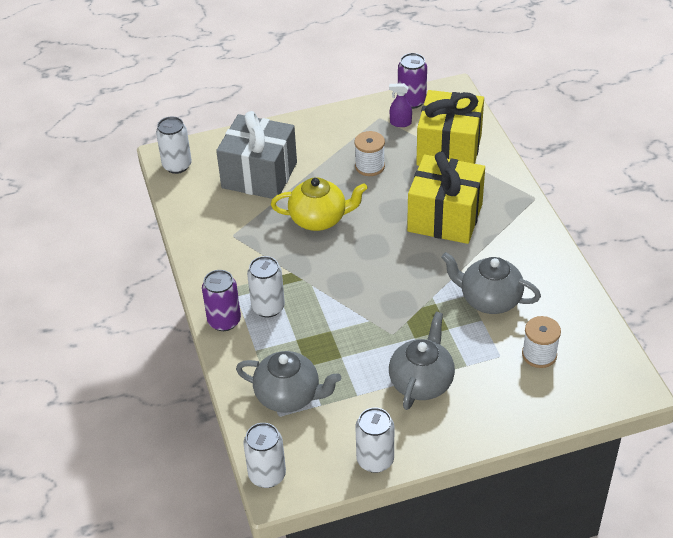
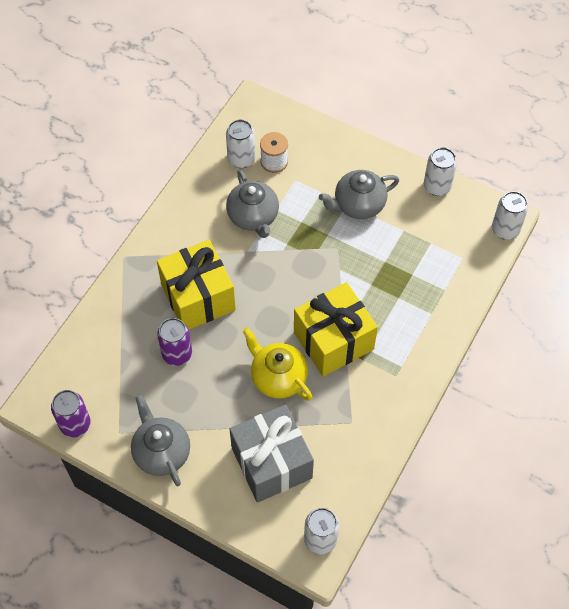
camera: 135 degrees left, 15 degrees up
purple can [202,270,241,331] -> purple can moved to [157,318,192,366]
grey teapot [236,351,341,413] -> grey teapot moved to [131,394,190,486]
white can [247,256,285,318] -> white can moved to [226,120,255,168]
white spool [354,131,385,176] -> none
purple spray bottle [389,83,412,127] -> none
yellow gift [416,90,484,166] -> yellow gift moved to [294,282,378,377]

